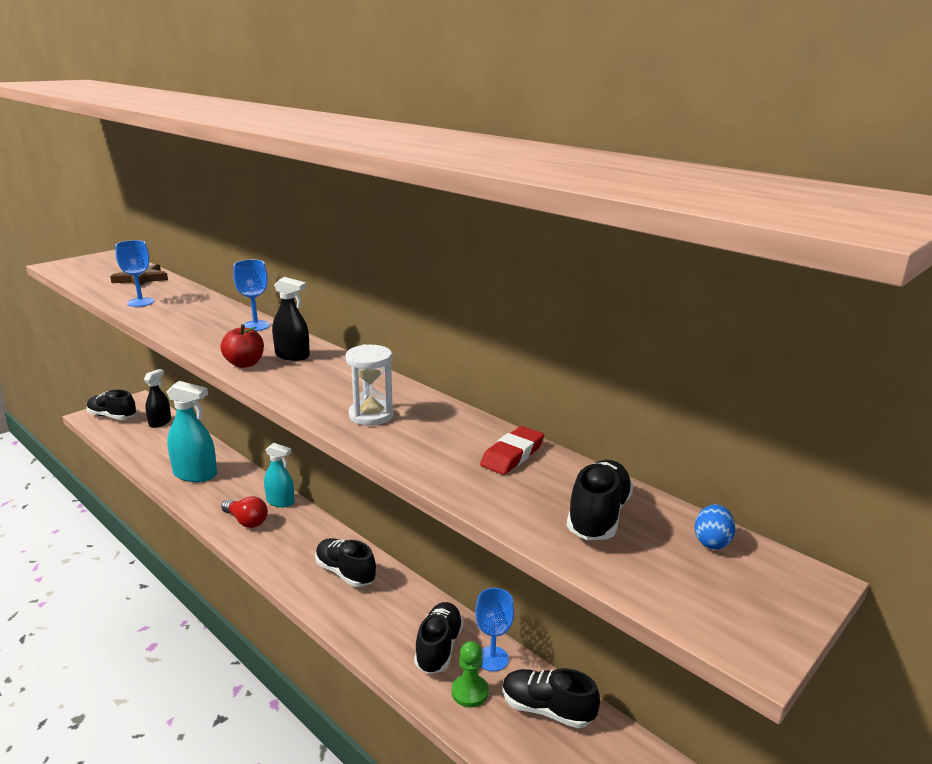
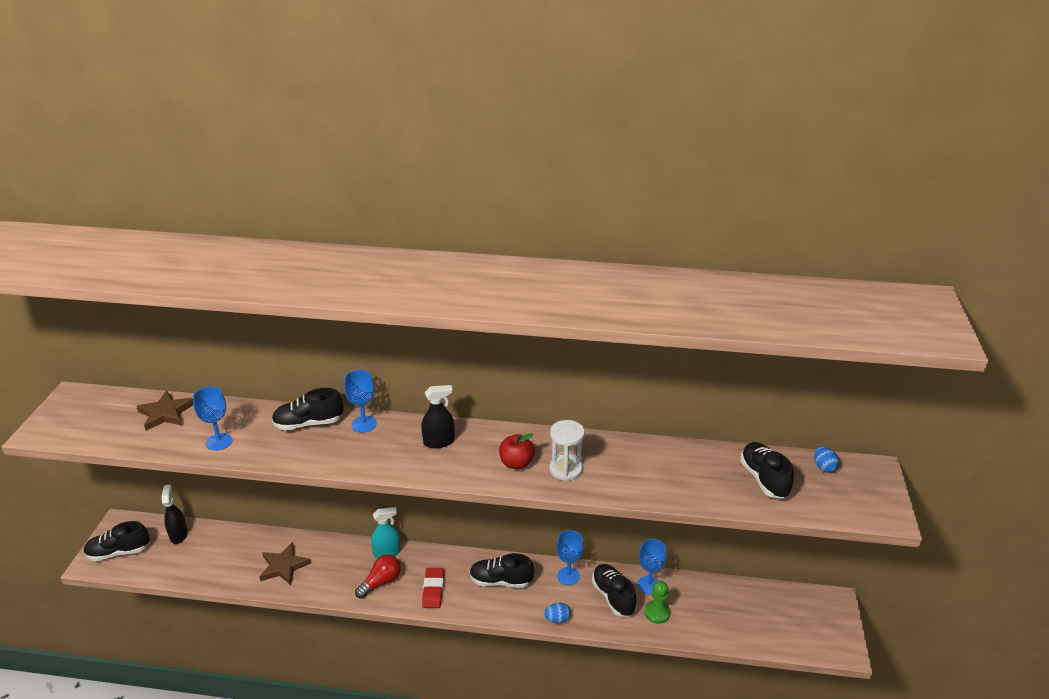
camera: 35 degrees left, 10 degrees up
turquoise spray bottle [167,381,217,482] -> brown star [260,542,311,585]
red apple [220,324,264,368] -> red apple moved to [499,433,535,469]
red light bulb [221,496,268,528] -> red light bulb turned 45 degrees counterclockwise [355,555,401,599]
red eraser [480,426,544,475] -> red eraser moved to [422,568,444,608]
black shoe [502,668,600,728] -> black shoe moved to [272,388,344,430]
none -> blue egg [544,603,571,623]
none -> blue goblet [556,530,584,585]

